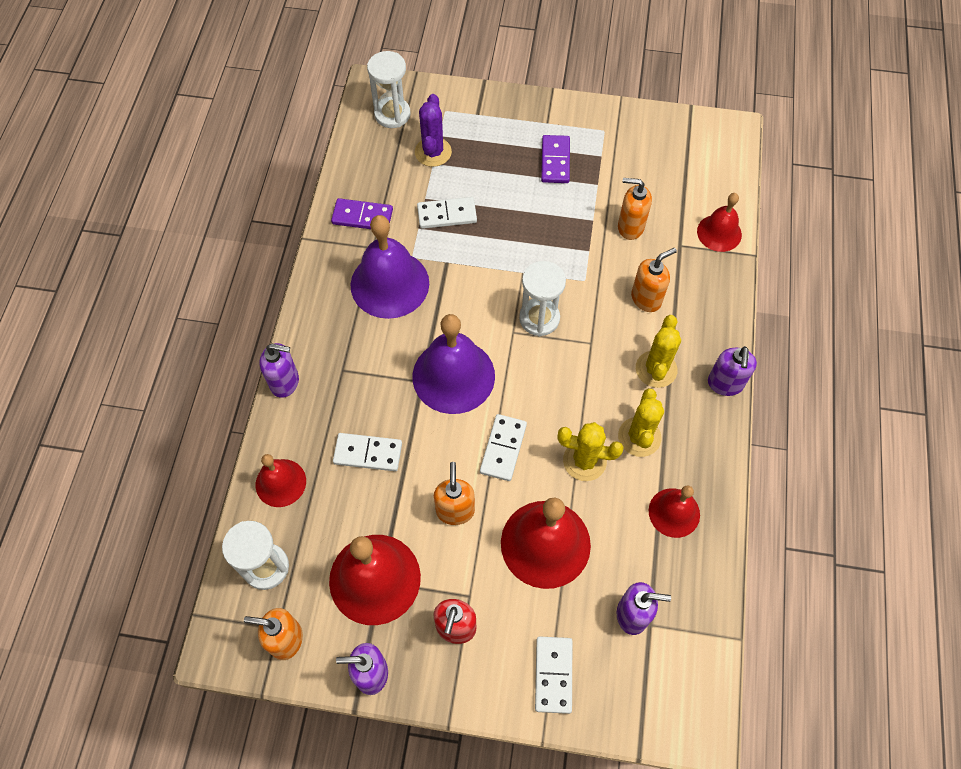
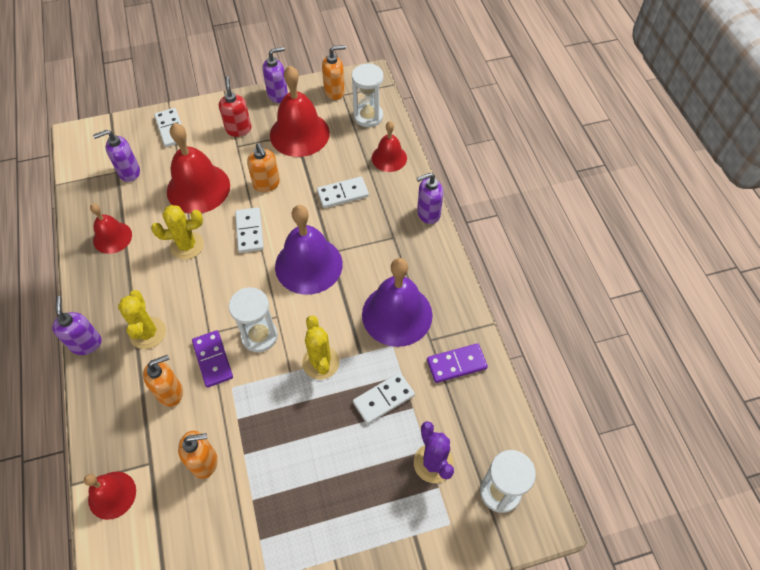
camera: 155 degrees right, 5 degrees down
purple domino [541,135,570,183] -> purple domino moved to [192,330,233,388]
yellow cactus [618,388,664,457] -> yellow cactus moved to [302,315,340,380]
orange soap dispenser [631,248,677,312] -> orange soap dispenser turned 150 degrees counterclockwise [143,355,183,407]

